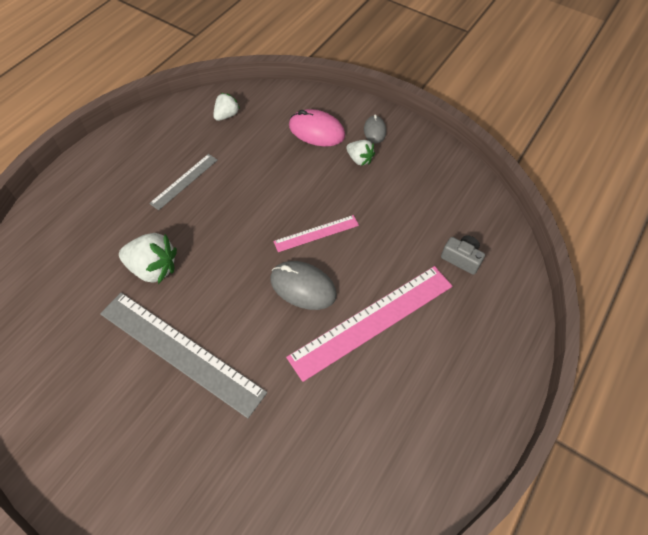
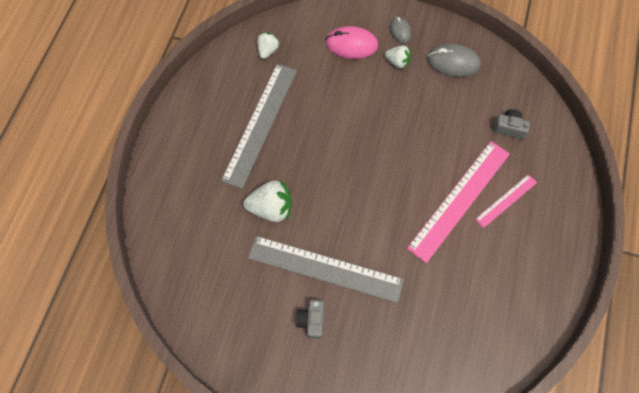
camera: 15 degrees left, 10 degrees up
grey ruler [149,154,218,210] -> grey ruler [221,64,297,189], size x1.95
grey mouse [270,261,337,310] -> grey mouse moved to [427,44,481,77]
pink ruler [273,215,359,252] -> pink ruler moved to [475,174,537,228]
none -> grey camera [296,300,324,339]

